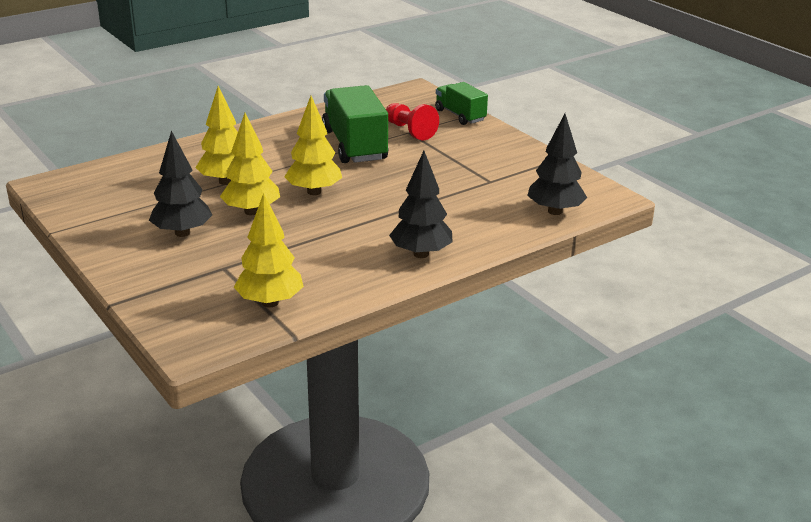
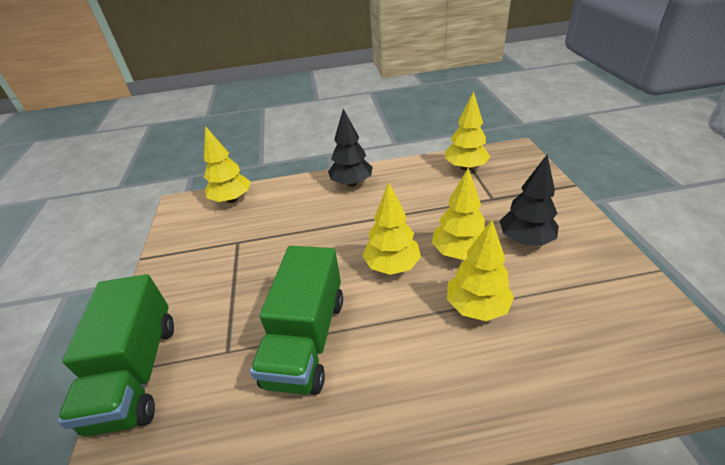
camera: 150 degrees left, 10 degrees up
red pawn [386,103,439,140] -> none
green truck [435,82,488,125] -> green truck [58,274,174,437], size x1.70
black tree [527,114,587,215] -> yellow tree [204,126,251,203]

